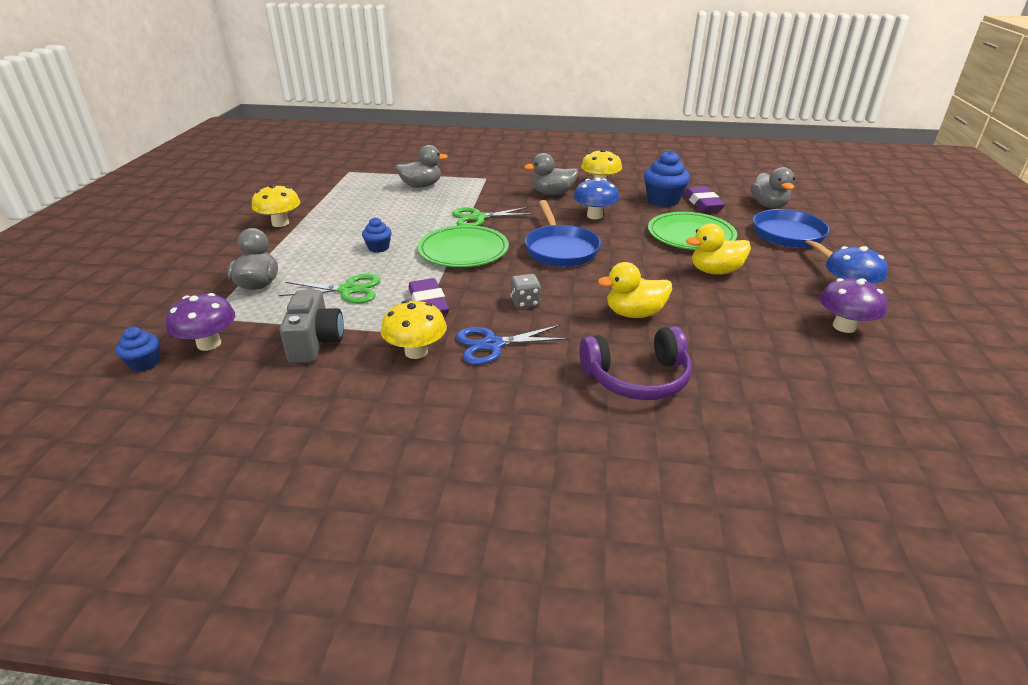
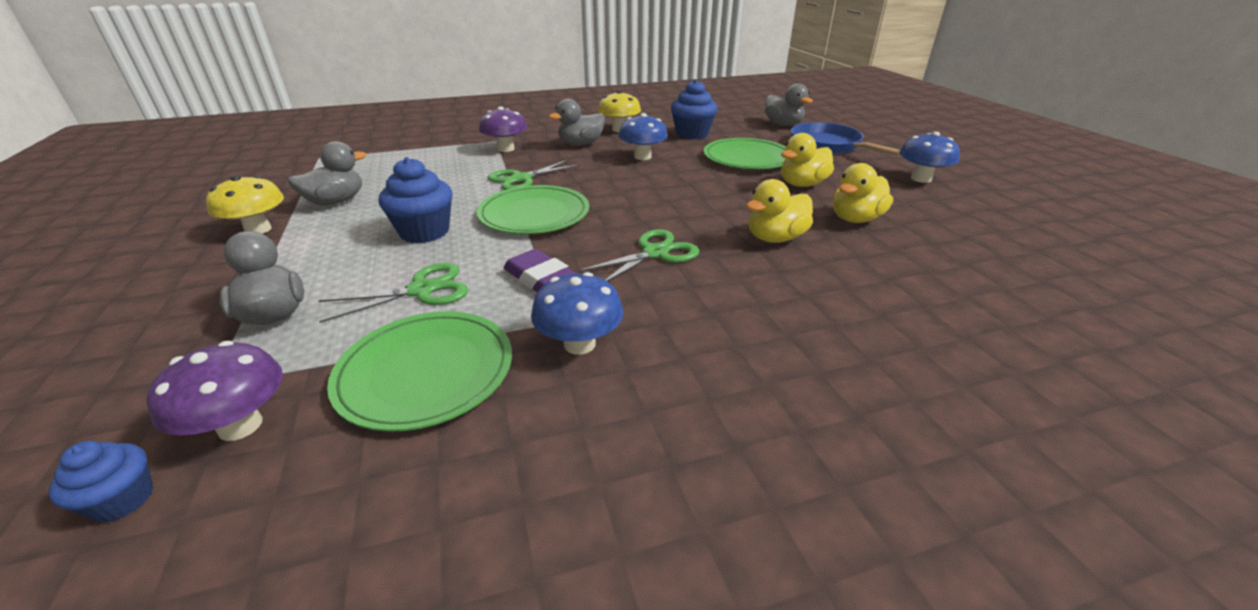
camera: 25 degrees left, 0 degrees up
grey camera [280,290,344,363] -> green plate [327,311,512,432]
blue cupcake [362,218,392,253] -> blue cupcake [379,157,453,243], size x1.79
yellow mushroom [381,300,447,359] -> blue mushroom [531,272,623,355]
grey duck [395,145,448,188] -> grey duck moved to [288,141,366,206]
blue scissors [456,325,569,365] -> none
grey dice [511,274,541,309] -> green scissors [578,229,699,282]
blue pan [525,200,601,267] -> none
purple headphones [579,326,692,400] -> none
purple eraser [684,186,725,211] -> none
purple mushroom [819,278,887,333] -> purple mushroom moved to [479,106,527,152]
none -> yellow duck [833,163,893,223]

